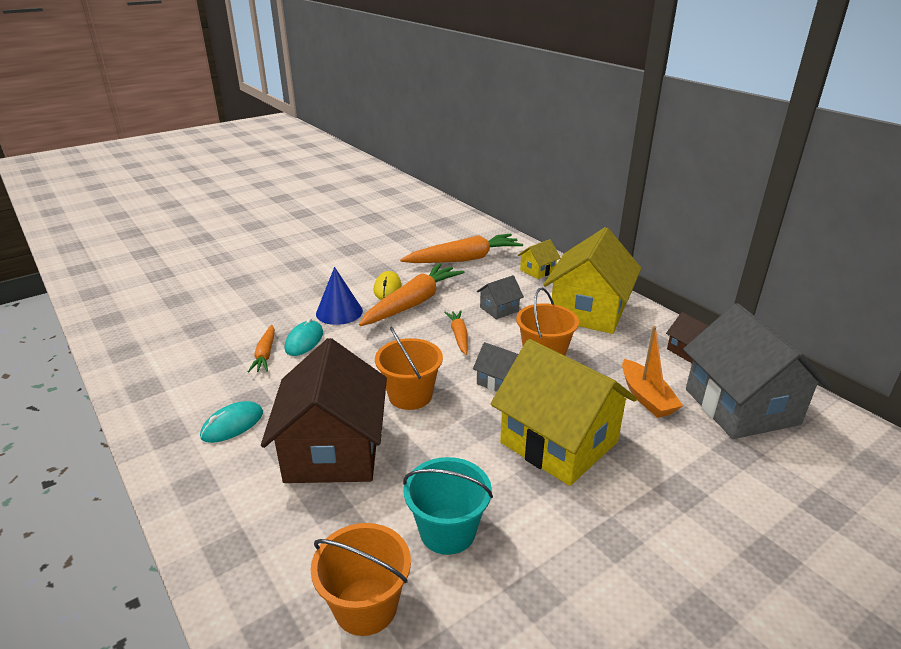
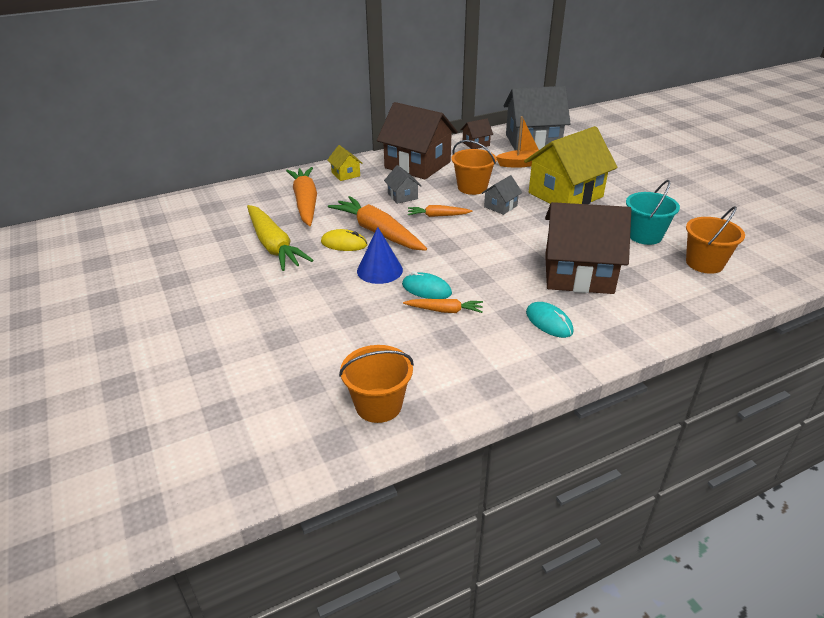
camera: 80 degrees left, 5 degrees up
orange bucket [375,327,443,410] -> orange bucket moved to [339,345,414,423]
yellow house [543,227,641,334] -> brown house [377,102,458,179]
none -> yellow carrot [247,205,313,271]

